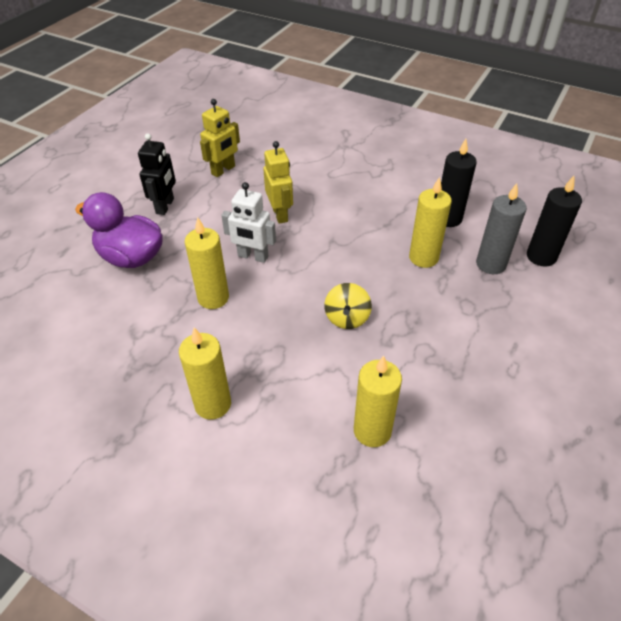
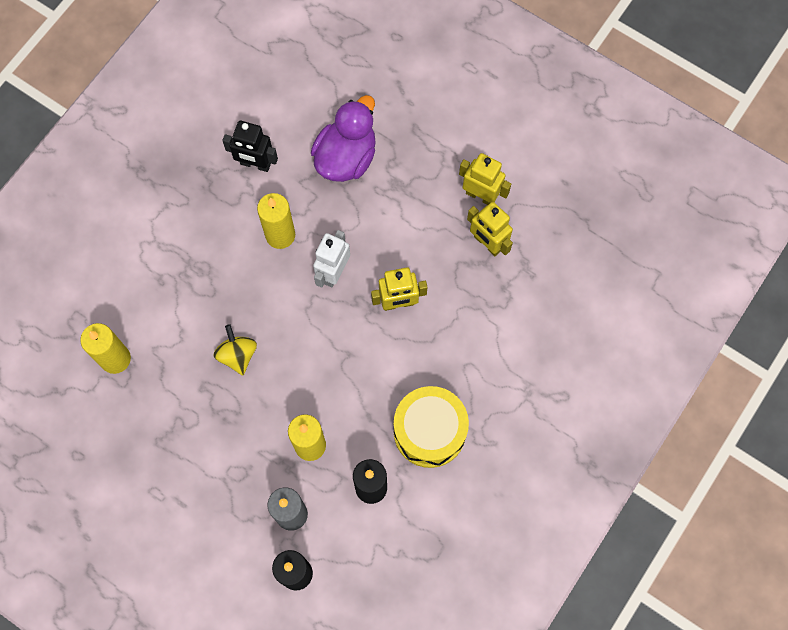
camera: 95 degrees right, 25 degrees up
black robot [138,133,176,215] -> black robot moved to [222,121,278,172]
yellow candle [179,327,231,420] -> none
yellow spinning top [324,283,372,329] -> yellow spinning top turned 60 degrees clockwise [213,324,257,375]
none -> yellow drum [394,386,469,468]
none -> yellow robot [459,153,511,205]

